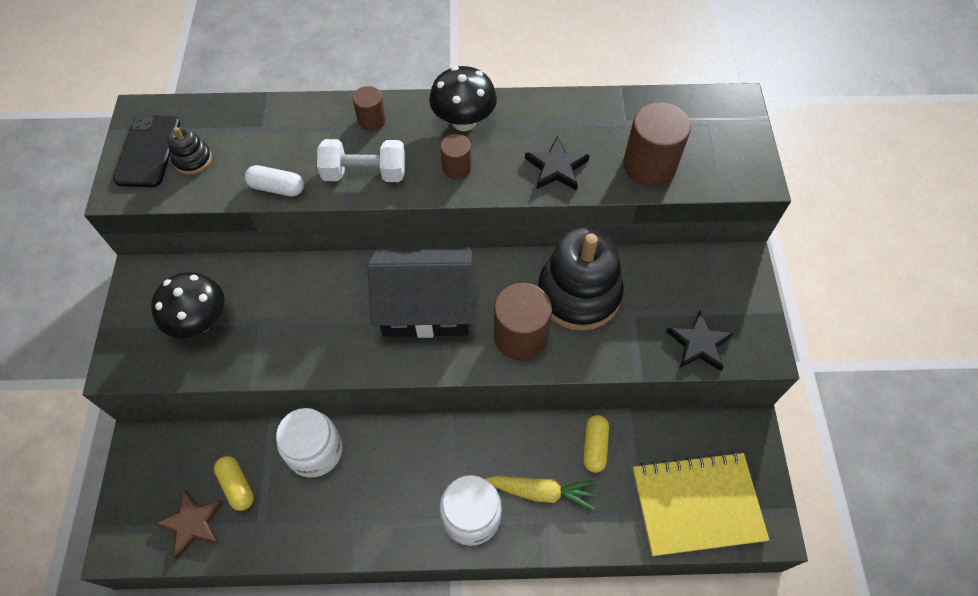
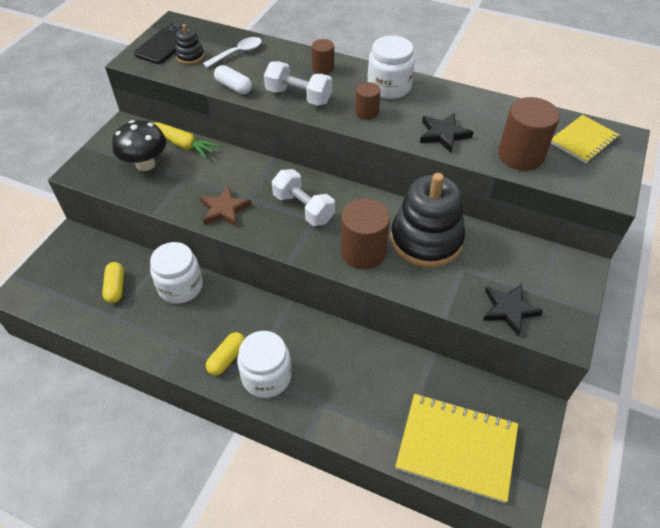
camera: 25 degrees right, 10 degrees down
brown star [155,489,224,559] -> brown star moved to [200,186,252,227]
black house [367,248,473,338] -> white dumbbell [272,169,335,226]
black mushroom [429,66,497,131] -> white jar [368,36,415,99]
yellow carrot [485,476,596,510] -> yellow carrot moved to [152,122,220,159]
yellow capsule [583,415,609,473] -> yellow capsule moved to [206,332,245,375]
none -> white spoon [203,37,262,68]
none -> yellow notebook [551,115,619,164]

